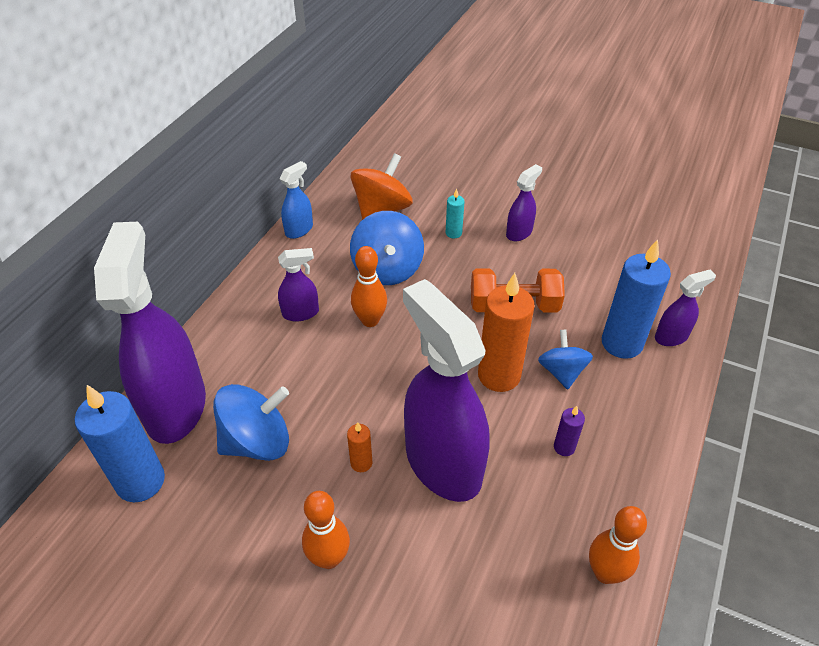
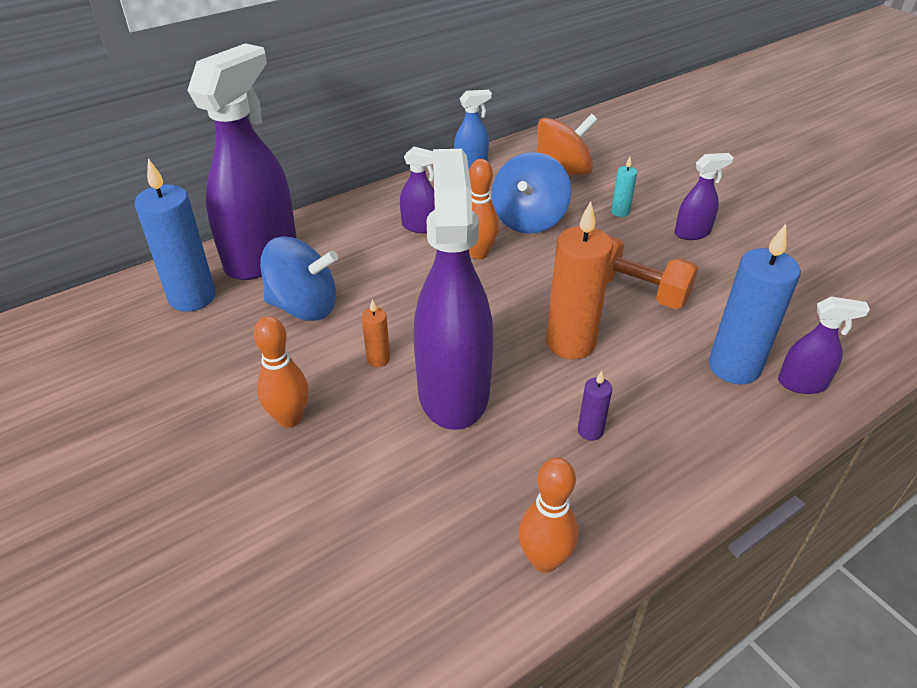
camera: 30 degrees right, 5 degrees down
blue spinning top [538,329,593,389] -> none

